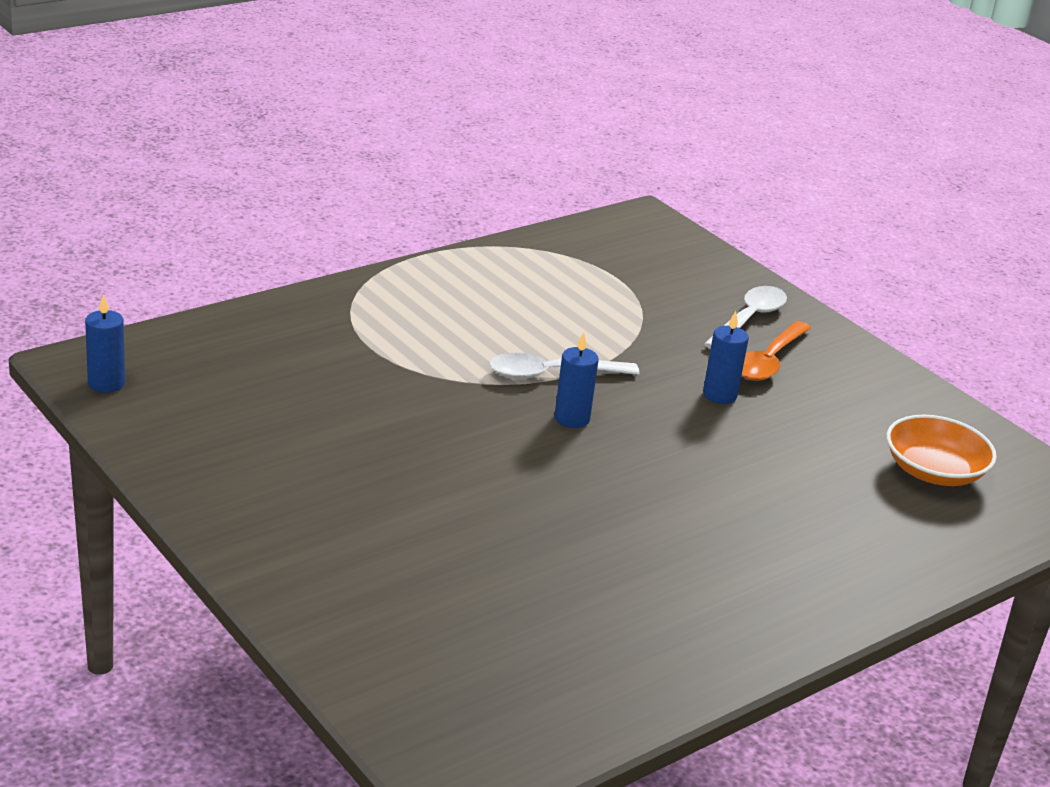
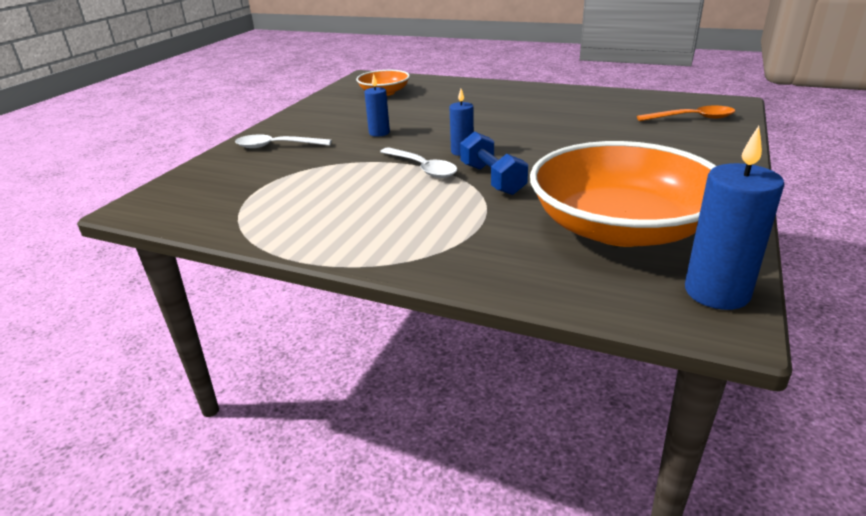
camera: 115 degrees left, 0 degrees up
blue candle [85,294,125,393] -> blue candle [685,126,784,310], size x1.71
orange spoon [742,321,811,381] -> orange spoon moved to [637,106,735,121]
none -> blue dumbbell [460,131,528,195]
none -> orange bowl [530,141,716,247]

